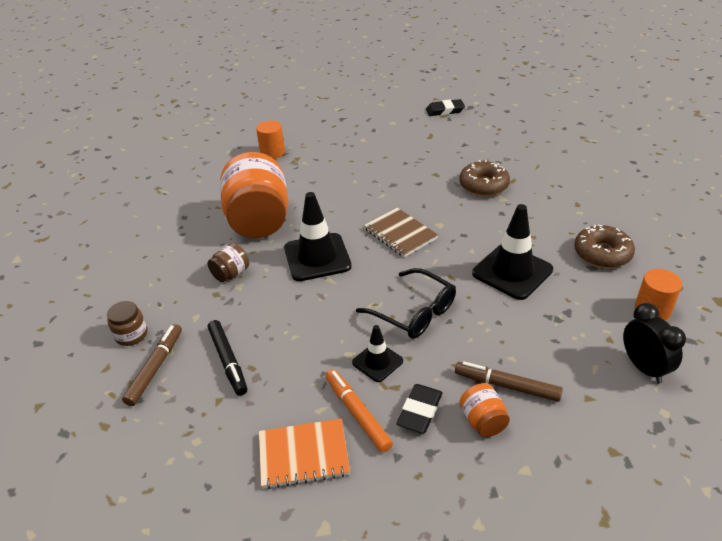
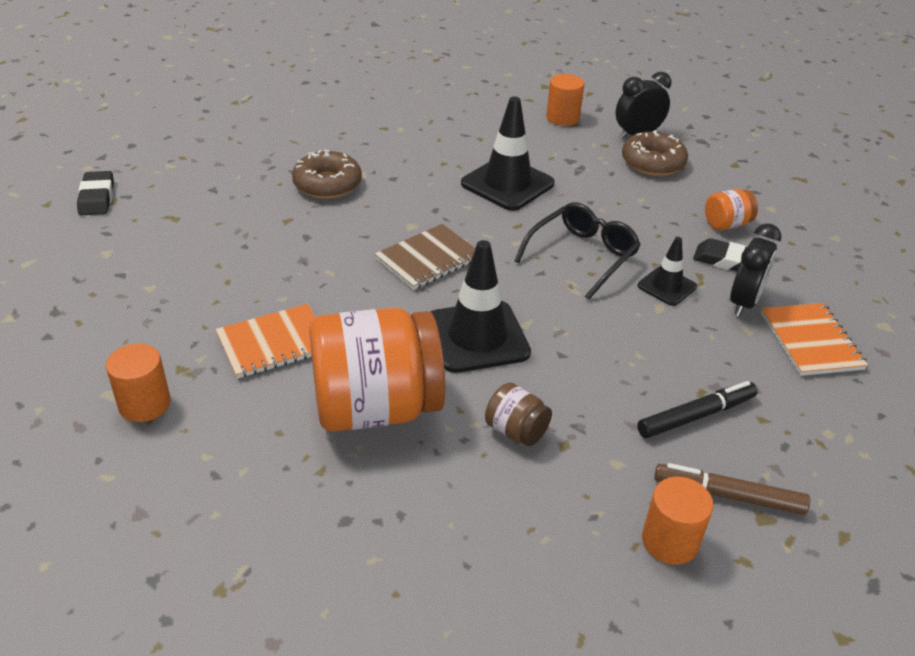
camera: 95 degrees left, 0 degrees up
brown jar [107,301,147,346] -> orange cylinder [642,477,713,565]
orange marker [326,369,393,453] -> black clock [730,223,782,316]
brown marker [455,362,563,402] -> none
brown donut [574,224,635,268] -> brown donut moved to [622,130,688,176]
none -> orange notebook [215,304,315,379]

